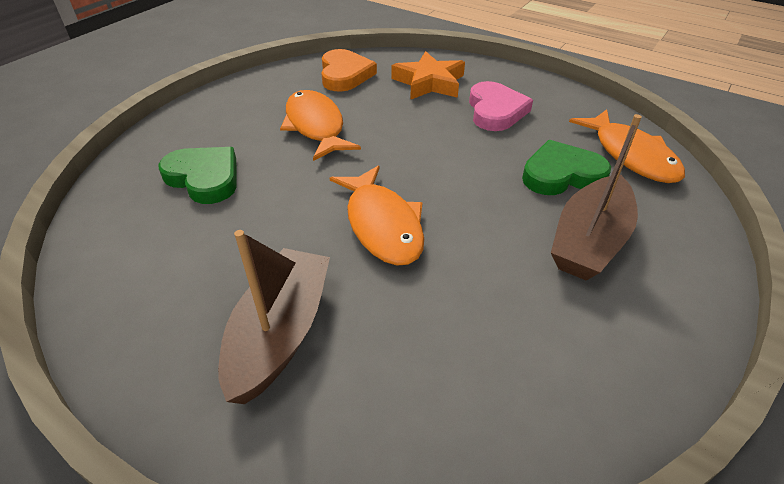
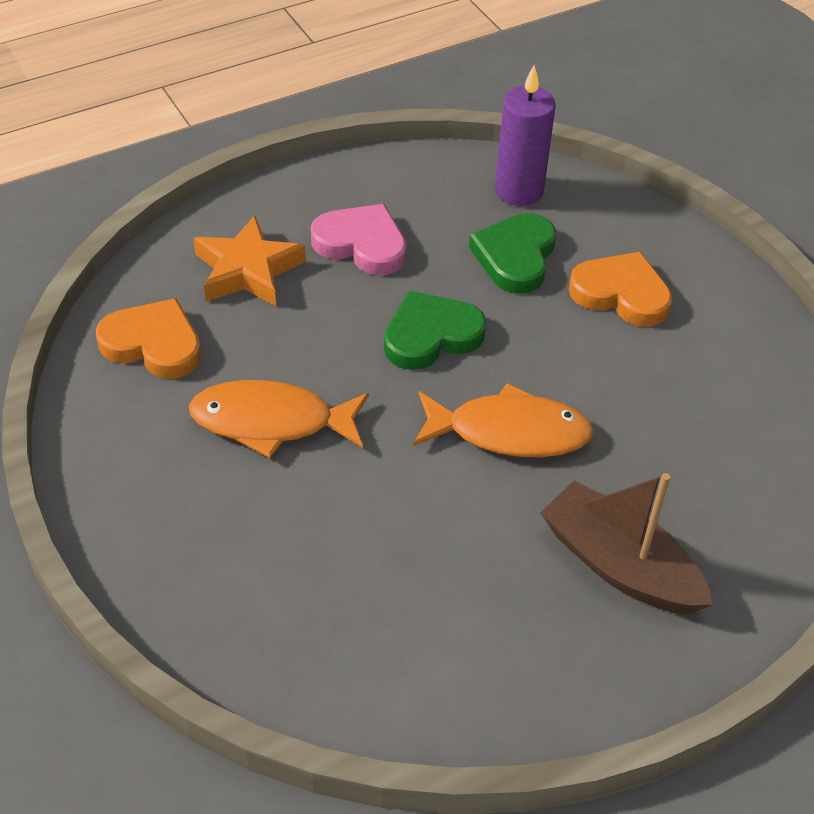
camera: 65 degrees left, 5 degrees up
green heart [159,147,237,204] -> green heart moved to [384,291,486,370]
brown boat [551,114,642,281] -> orange heart [569,252,672,327]
orange fish [569,109,685,183] -> purple candle [495,65,556,206]

